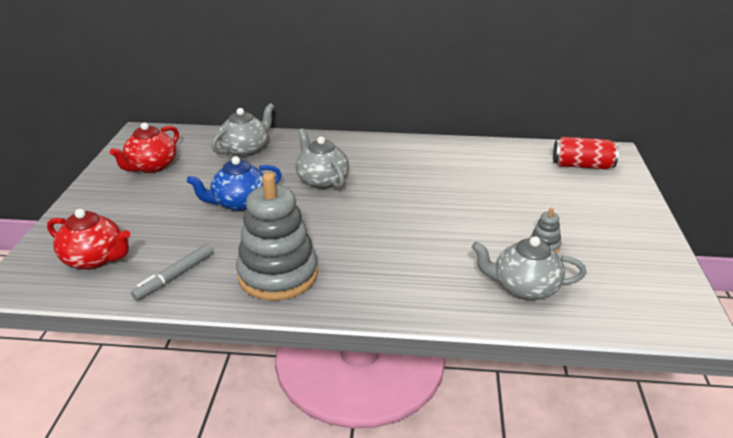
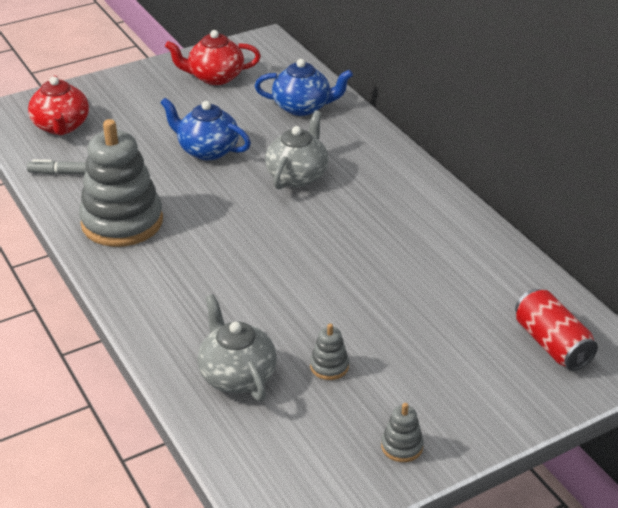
camera: 55 degrees right, 5 degrees up
grey teapot [211,103,274,157] -> blue teapot [255,59,353,116]
none -> grey stacking toy [381,403,424,462]

